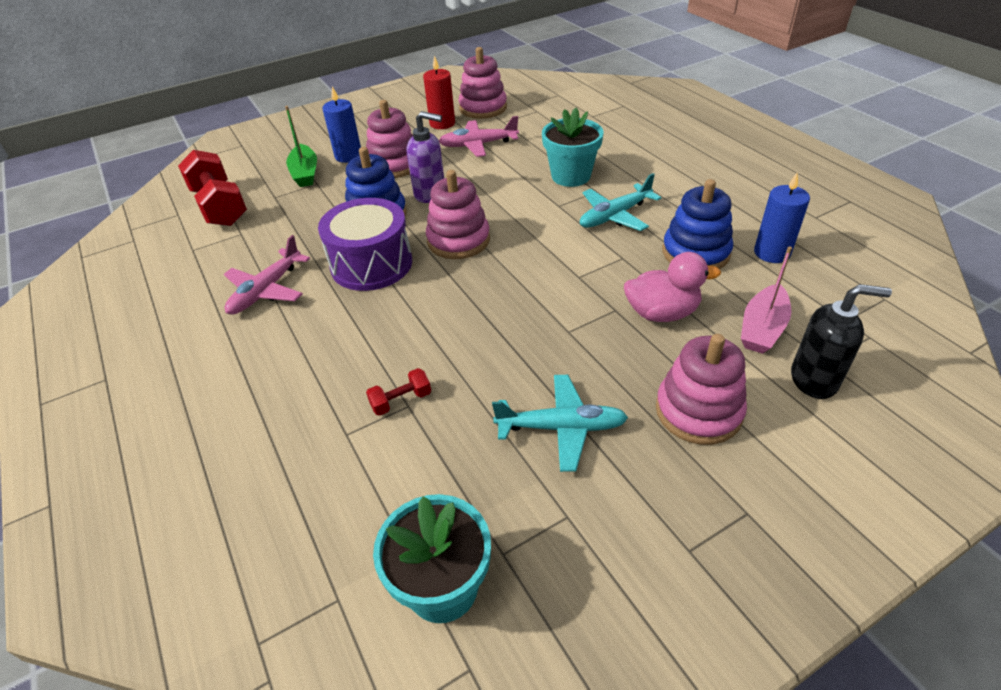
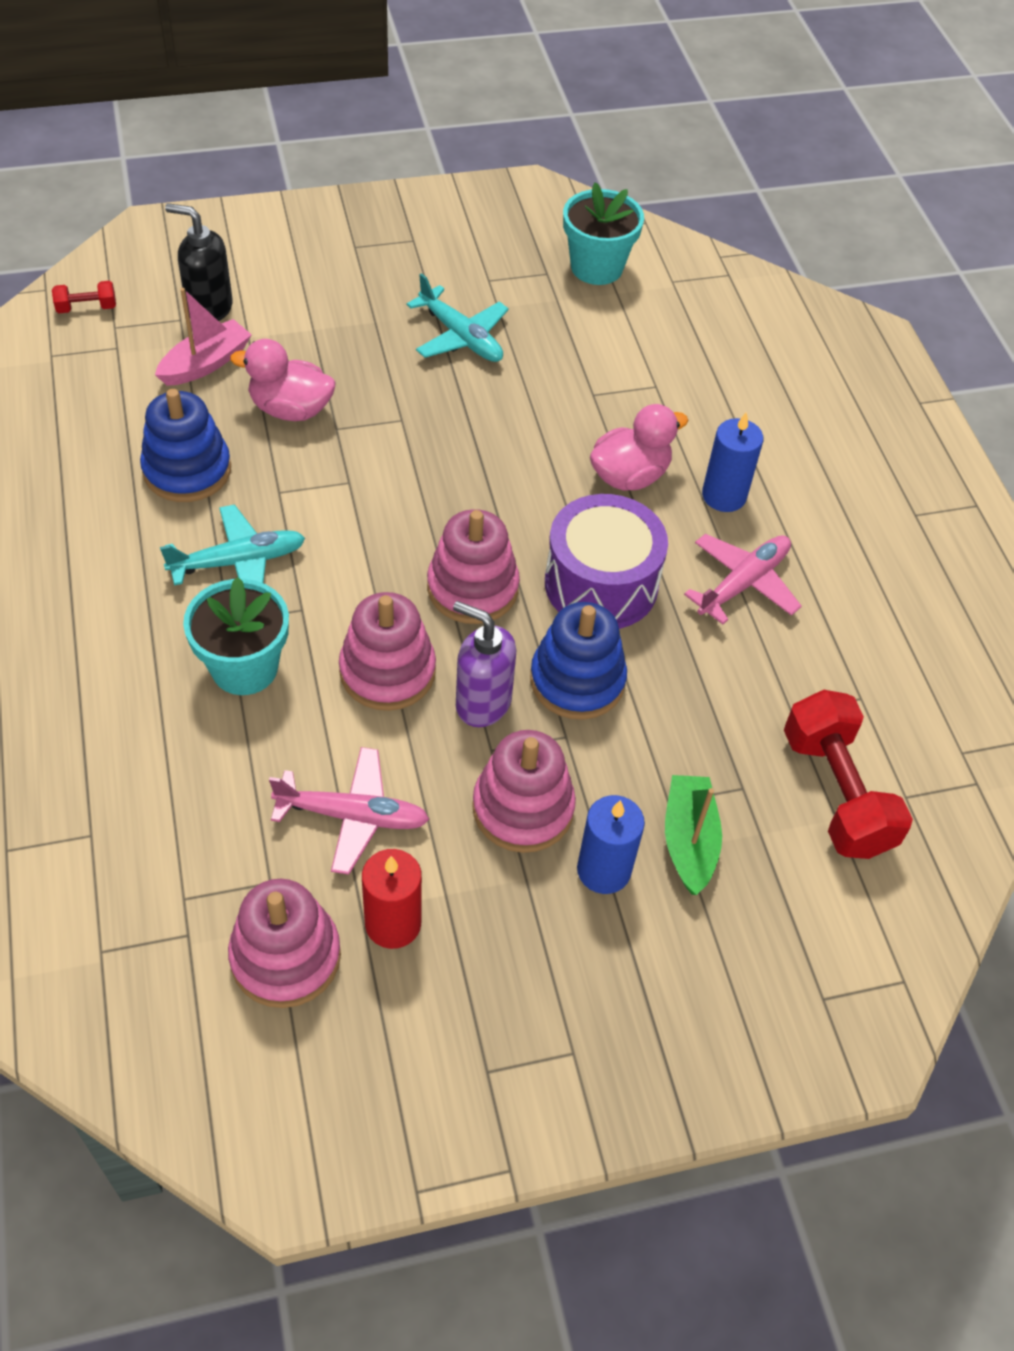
camera: 170 degrees left, 10 degrees up
red dumbbell [366,368,431,416] -> red dumbbell moved to [52,281,116,313]
turquoise plane [492,375,628,472] -> turquoise plane turned 150 degrees counterclockwise [406,273,509,362]
pink stacking toy [656,334,747,445] -> pink stacking toy moved to [339,592,436,711]
blue candle [754,173,810,263] -> blue candle moved to [702,412,763,512]
none -> pink duck [590,404,689,491]

